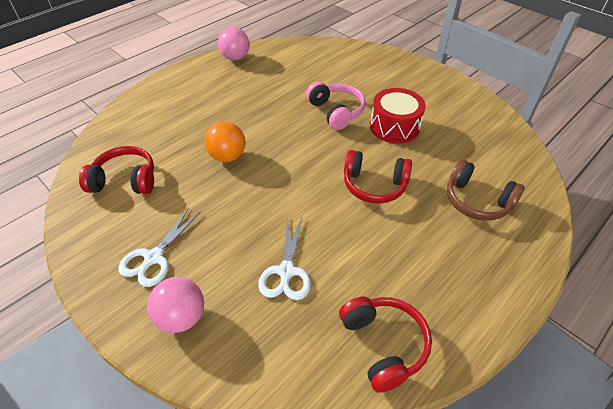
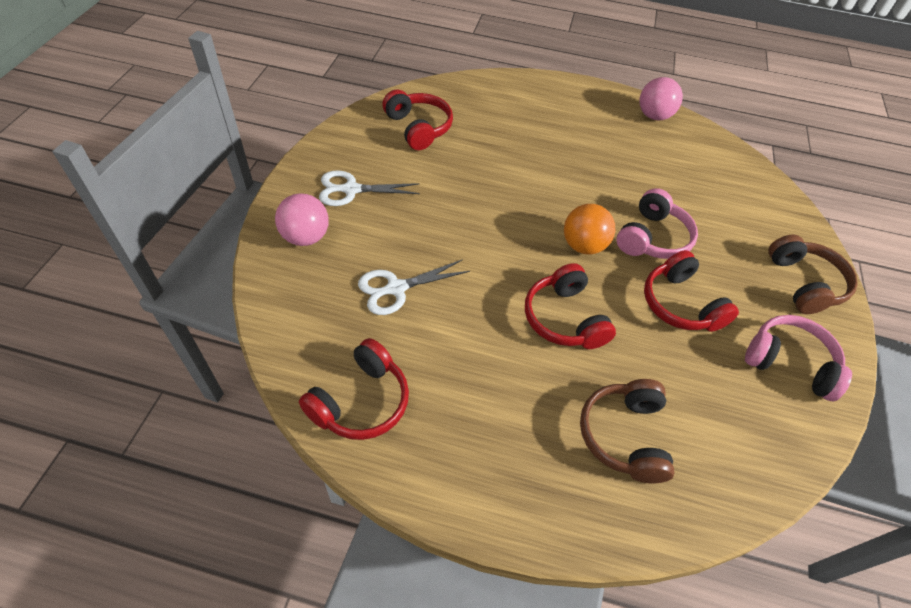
camera: 55 degrees right, 5 degrees up
orange ball [205,122,246,162] -> orange ball moved to [564,204,615,255]
red drum [370,88,426,144] -> red headphones [644,250,739,332]
none -> pink headphones [745,315,852,401]
none -> brown headphones [768,235,858,314]

